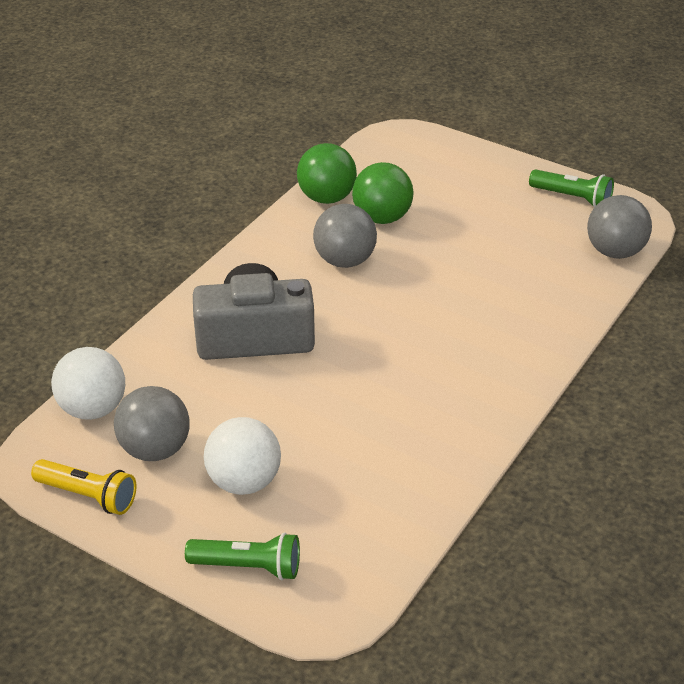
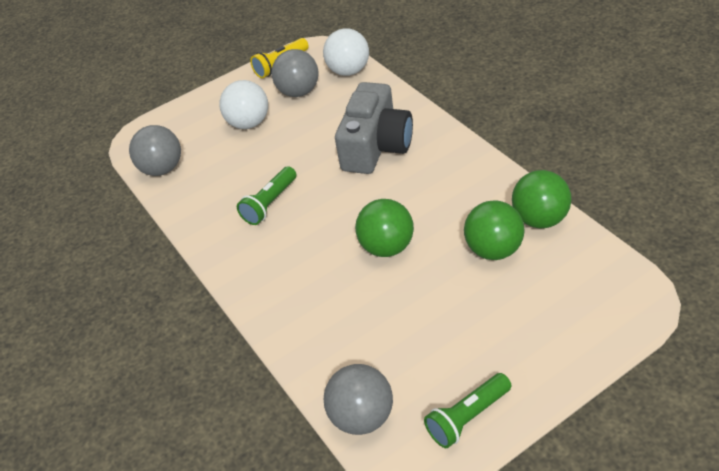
camera: 120 degrees right, 5 degrees up
green flashlight [185,532,300,580] -> green flashlight moved to [237,166,296,225]
grey ball [313,204,377,268] -> grey ball moved to [129,125,181,176]
none -> green ball [355,199,414,257]

